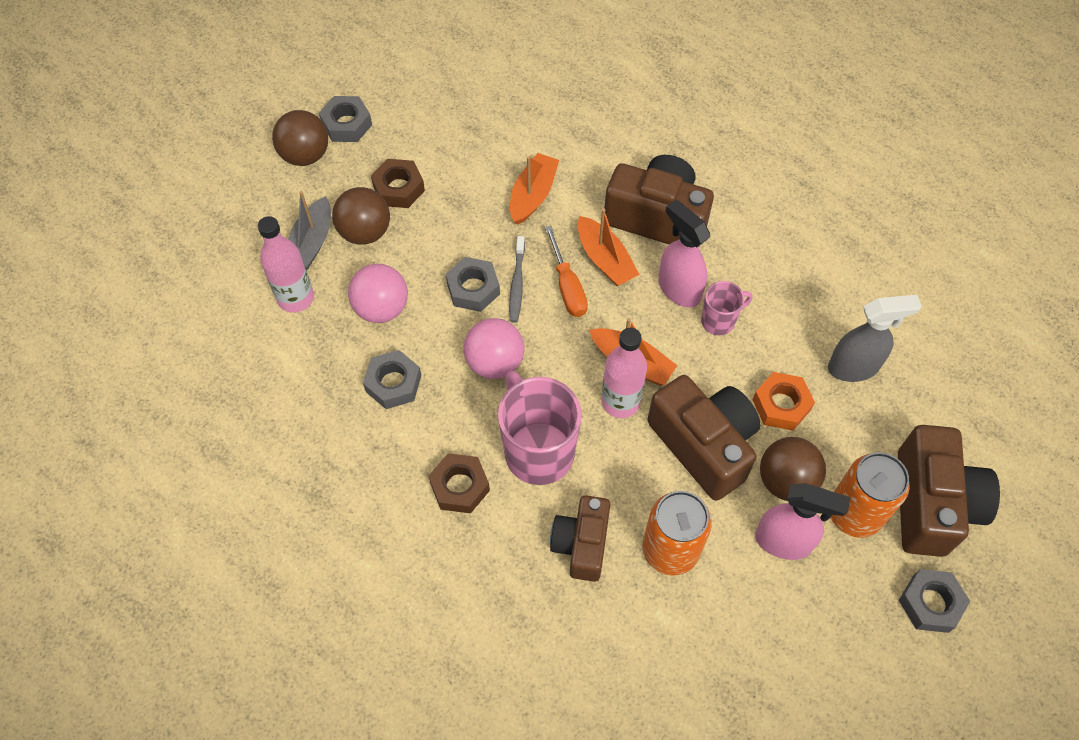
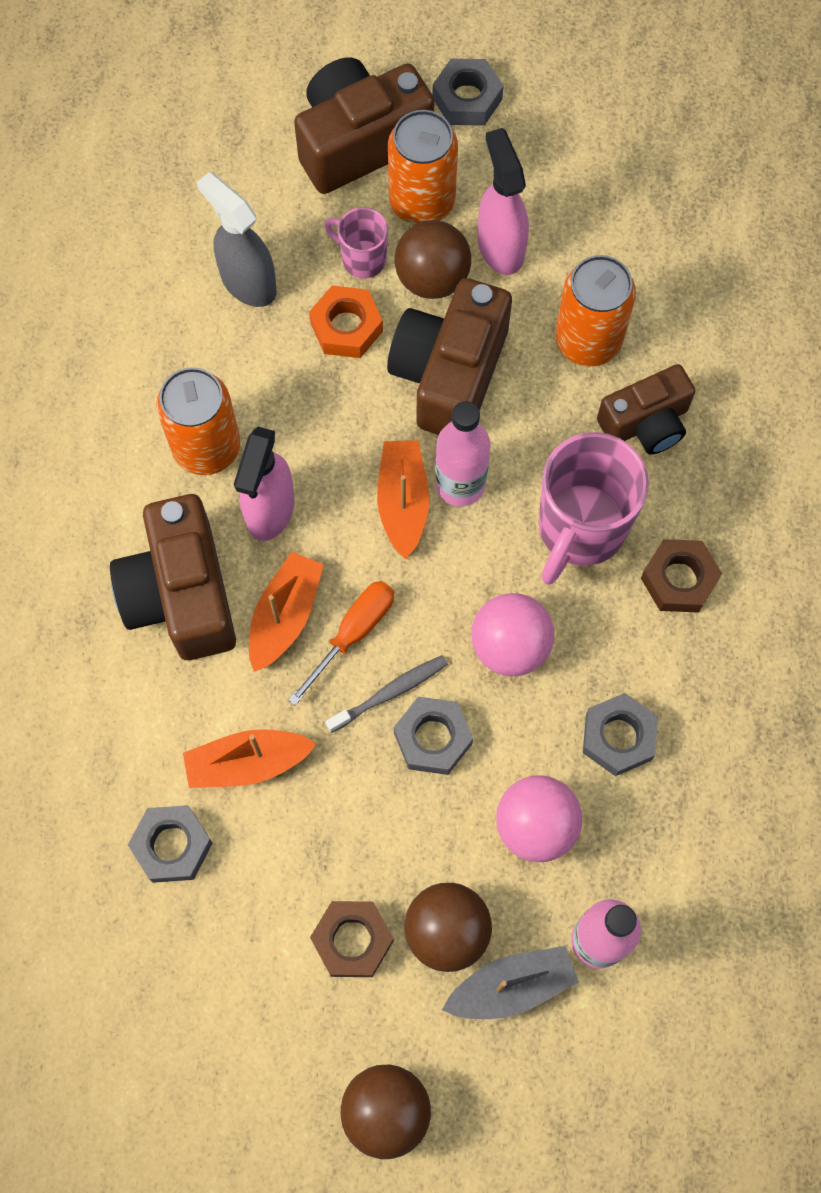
camera: 125 degrees left, 10 degrees up
grey nut [319,96,372,142] -> grey nut moved to [128,805,213,883]
pink mug [701,281,753,335] -> pink mug moved to [324,207,388,278]
none -> orange can [156,367,240,475]

